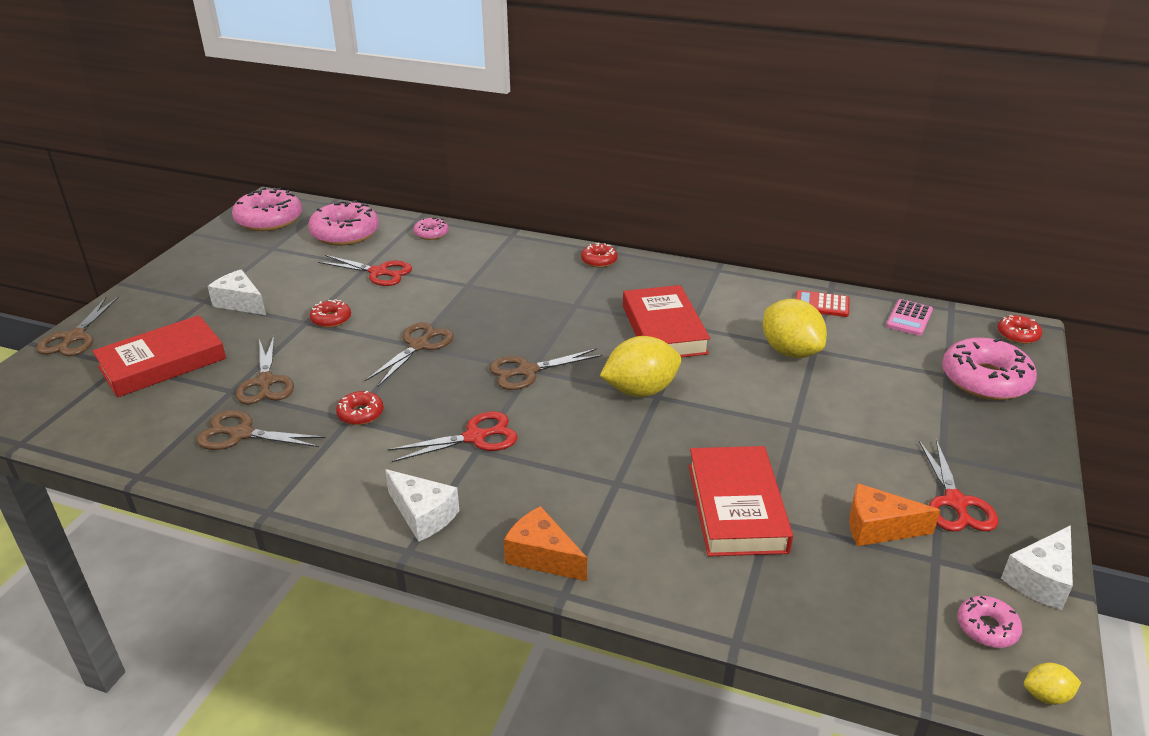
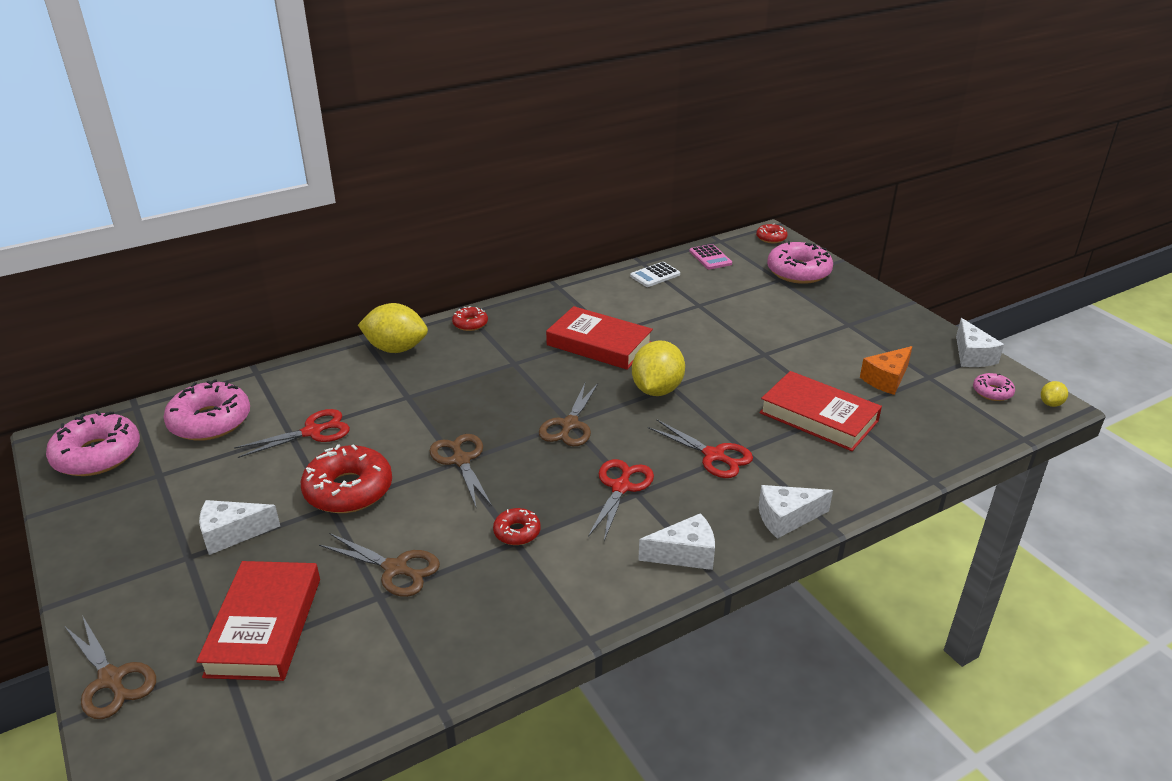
camera: 50 degrees left, 0 degrees up
brown scissors [196,410,326,450] -> none
red donut [310,299,351,328] -> red donut [301,444,392,513], size x1.98
pink donut [414,218,449,240] -> none
orange cheese [504,506,587,581] -> white cheese [759,485,833,539]
yellow lemon [763,299,827,358] -> yellow lemon moved to [358,303,428,353]
red calculator [795,290,850,317] -> white calculator [630,262,680,287]
red scissors [919,439,998,531] -> red scissors moved to [648,419,753,478]

